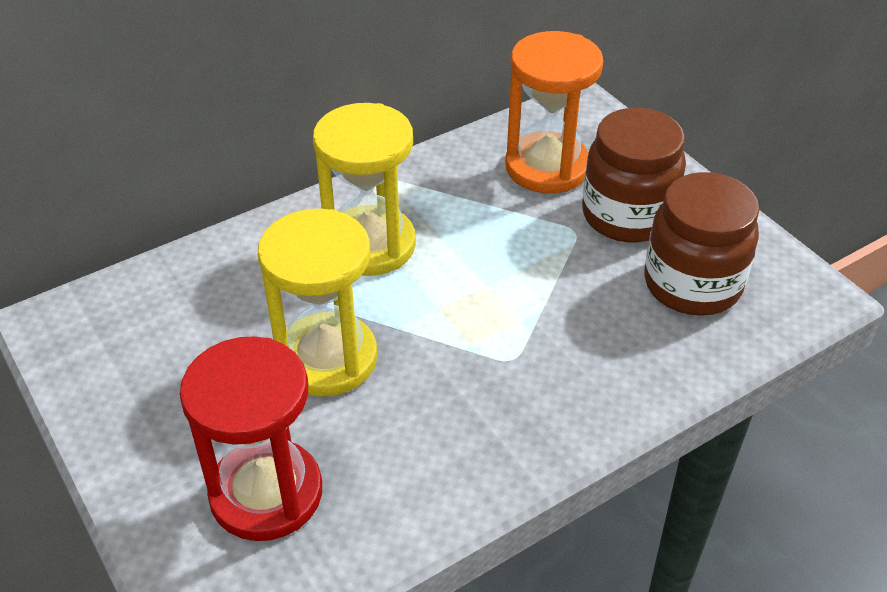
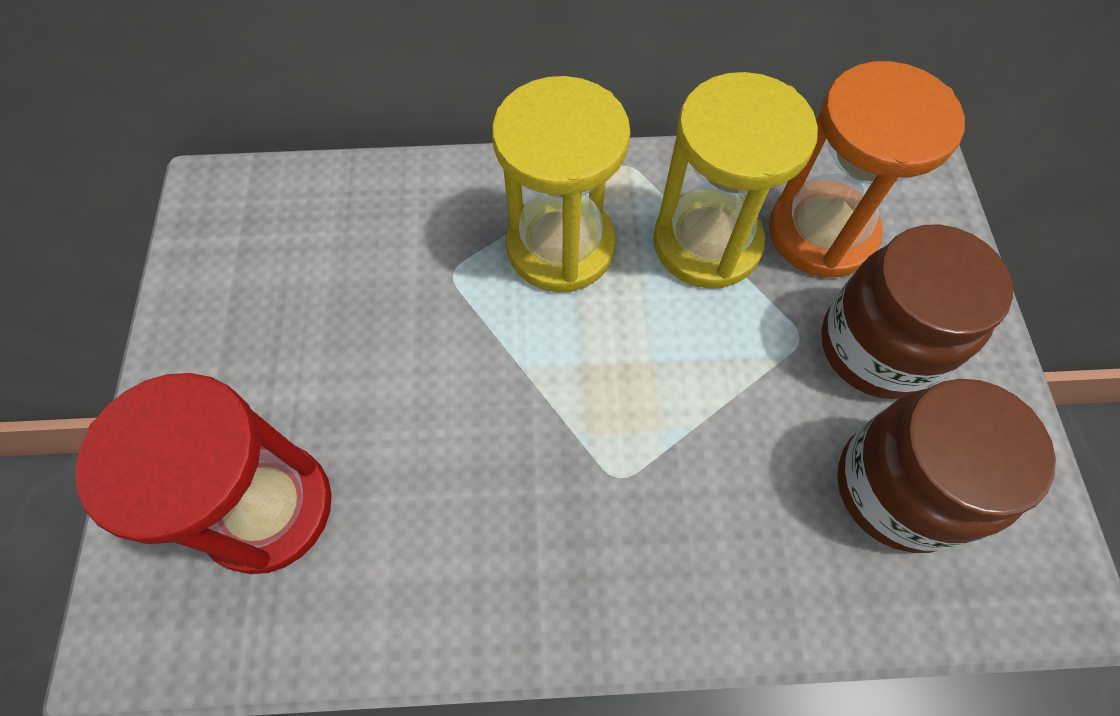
camera: 30 degrees right, 20 degrees up
yellow hourglass [258,209,377,397] -> yellow hourglass moved to [653,72,818,288]

